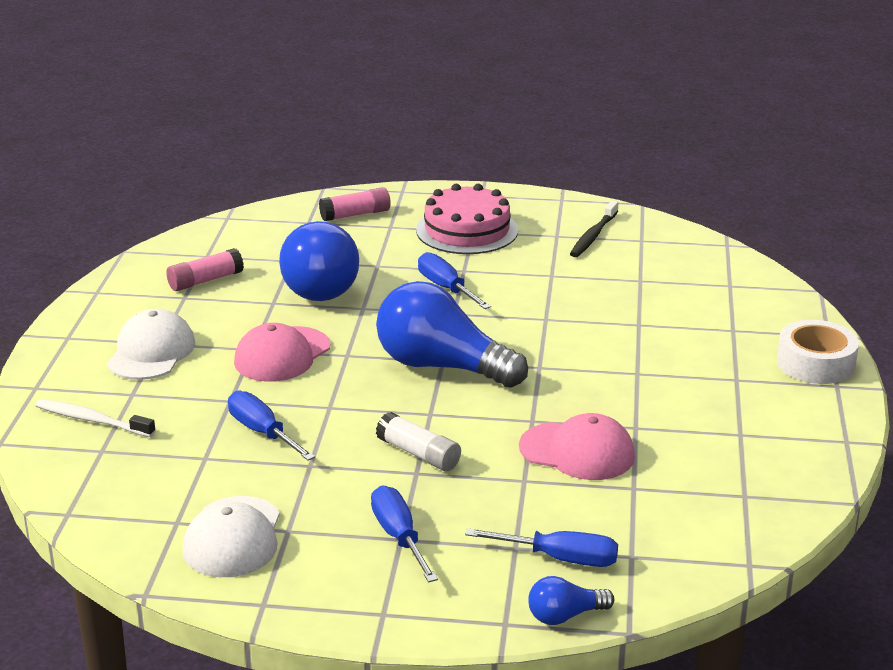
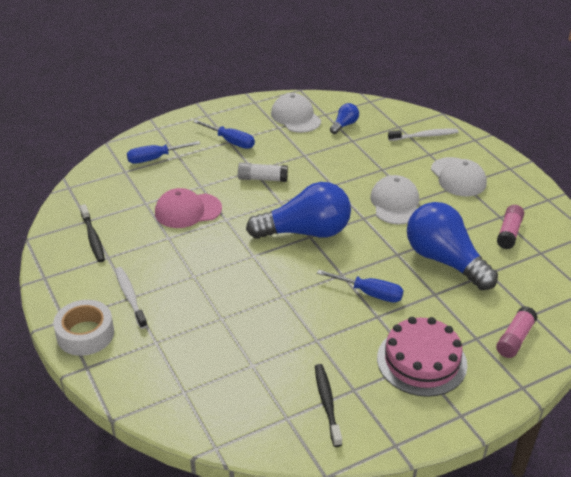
camera: 145 degrees right, 10 degrees up
blue screwdriver [228,391,315,460] -> none
pink cap [234,323,330,382] -> white cap [370,175,419,224]
blue light bulb [528,576,614,625] -> blue light bulb moved to [330,103,359,134]
none -> black toothbrush [80,204,105,262]
none -> white toothbrush [115,267,147,329]

